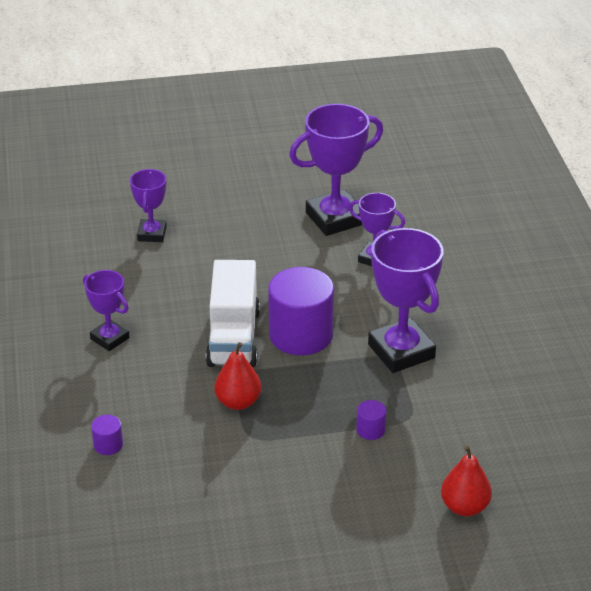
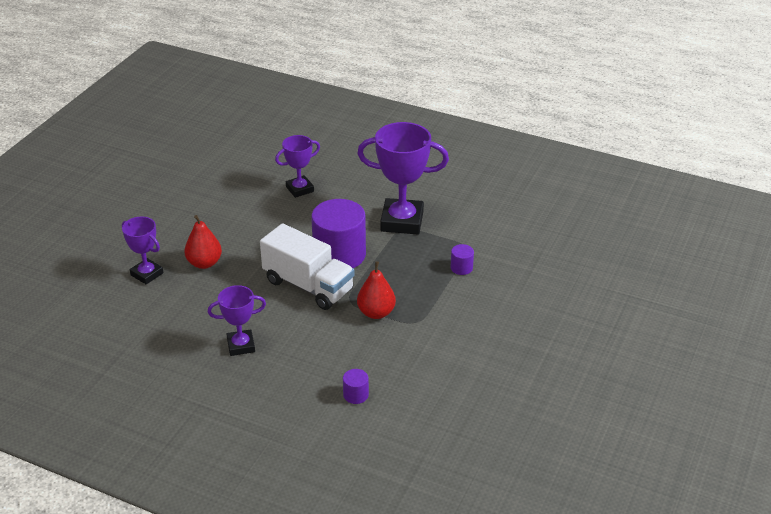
camera: 55 degrees left, 0 degrees up
purple trophy [289,104,383,236] -> none
red pear [441,446,492,516] -> red pear moved to [184,215,222,269]

